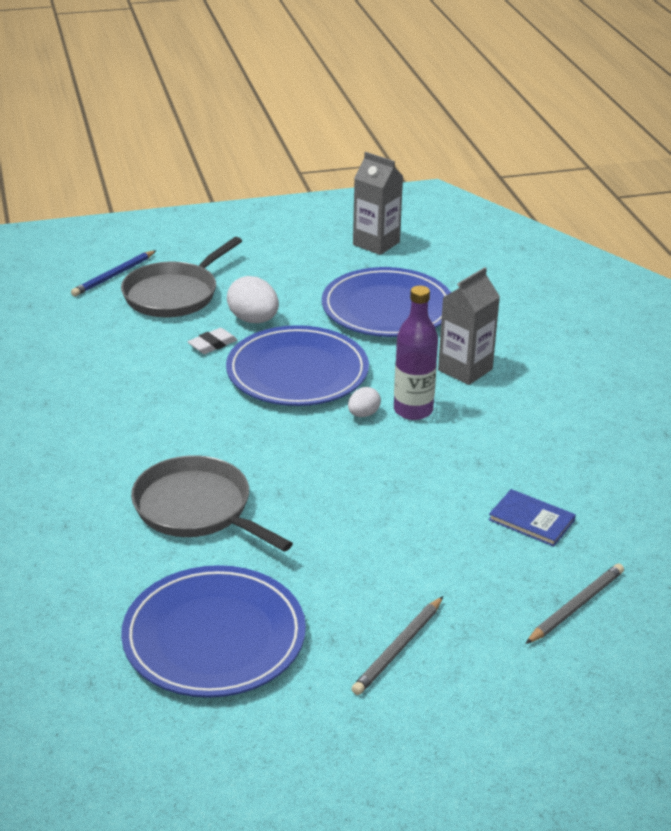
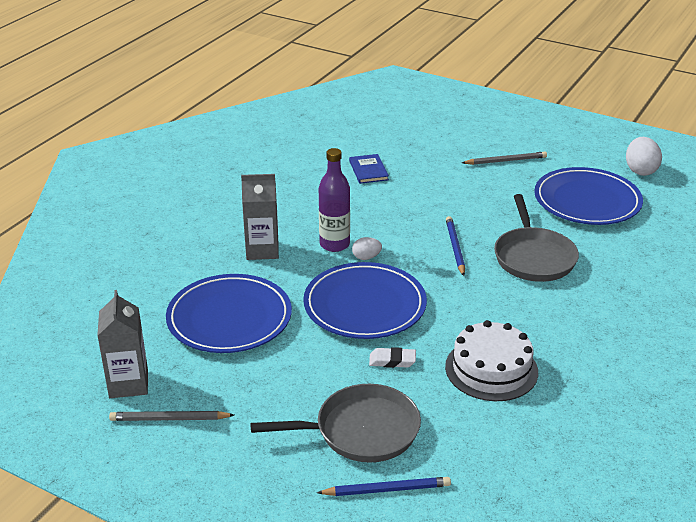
camera: 135 degrees left, 0 degrees up
white egg [227,276,279,323] -> white egg moved to [626,137,662,176]
grey pencil [526,564,624,644] -> grey pencil moved to [109,411,234,421]
none -> white cake [445,320,538,401]
none -> blue pencil [446,216,465,276]

